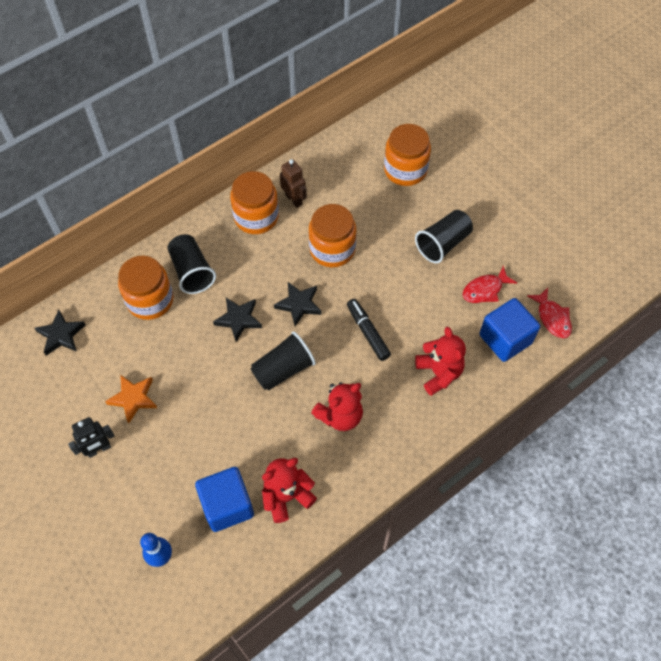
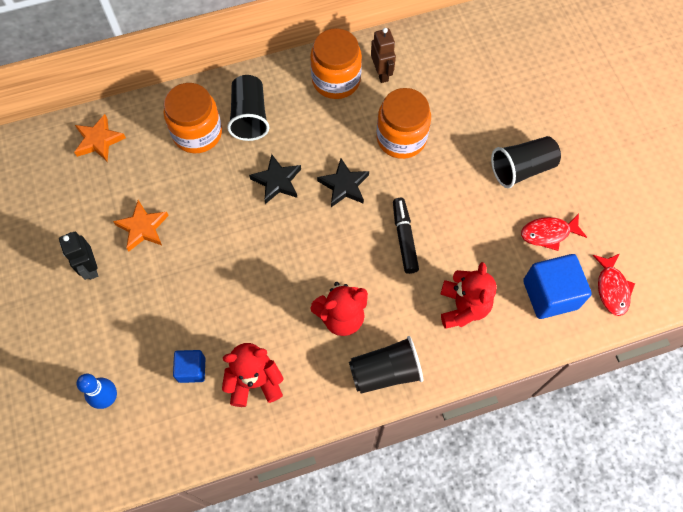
camera: 20 degrees right, 5 degrees up
black star [35,310,85,356] -> orange star [74,114,126,162]
black robot [68,417,114,458] -> black robot turned 75 degrees clockwise [59,232,98,280]
blue cube [195,467,254,532] -> blue cube [173,350,205,383], size x0.57
black cup [250,331,316,391] -> black cup moved to [349,336,423,394]
orange jar [384,124,431,186] -> none

